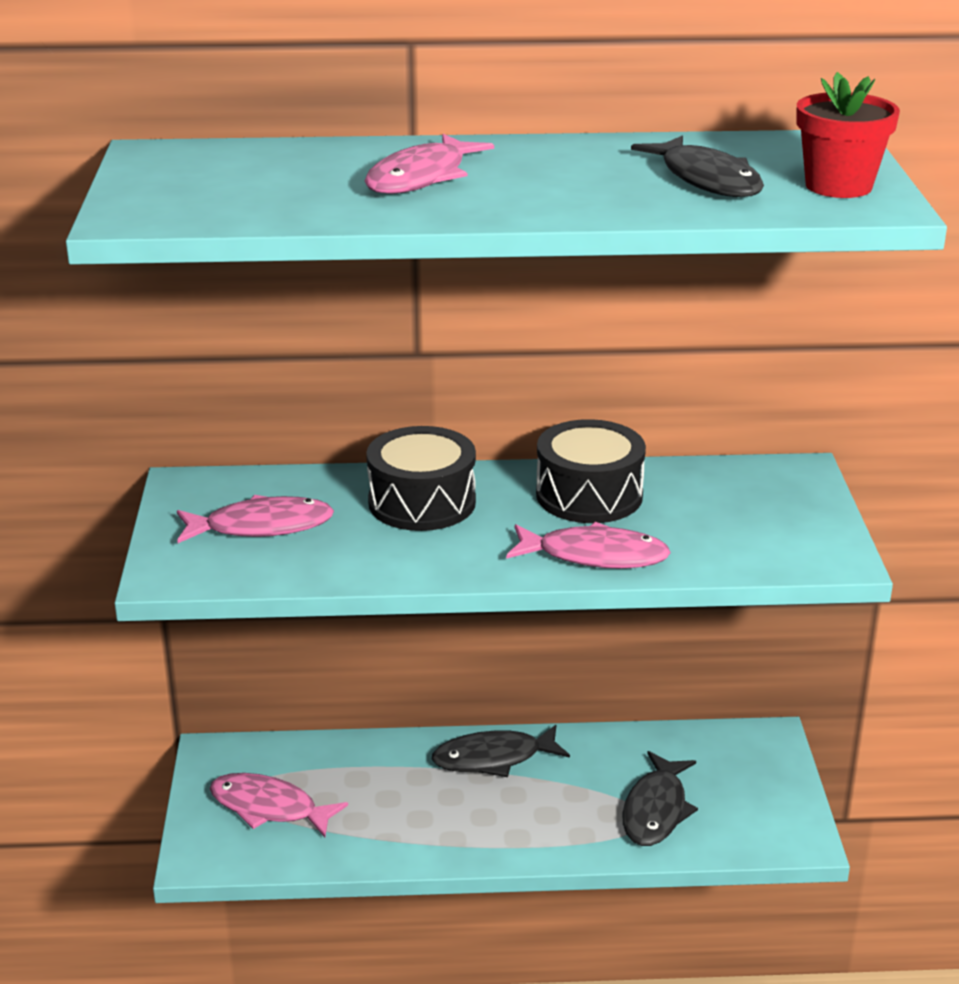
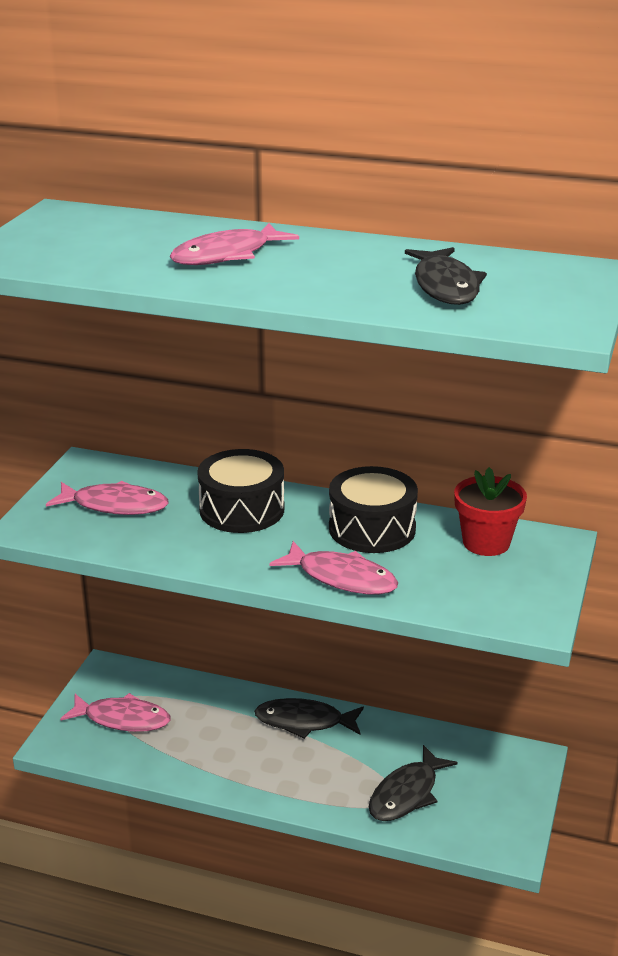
camera: 20 degrees right, 0 degrees up
pink fish [210,773,348,837] -> pink fish turned 150 degrees clockwise [60,693,170,732]
red flower pot [796,72,900,198] -> red flower pot moved to [454,467,527,556]

